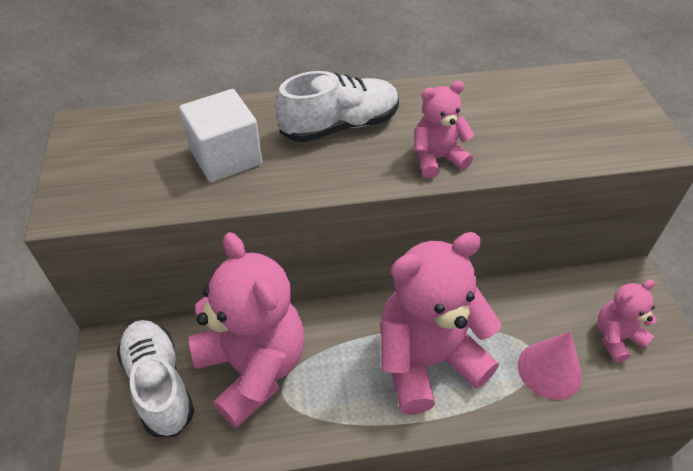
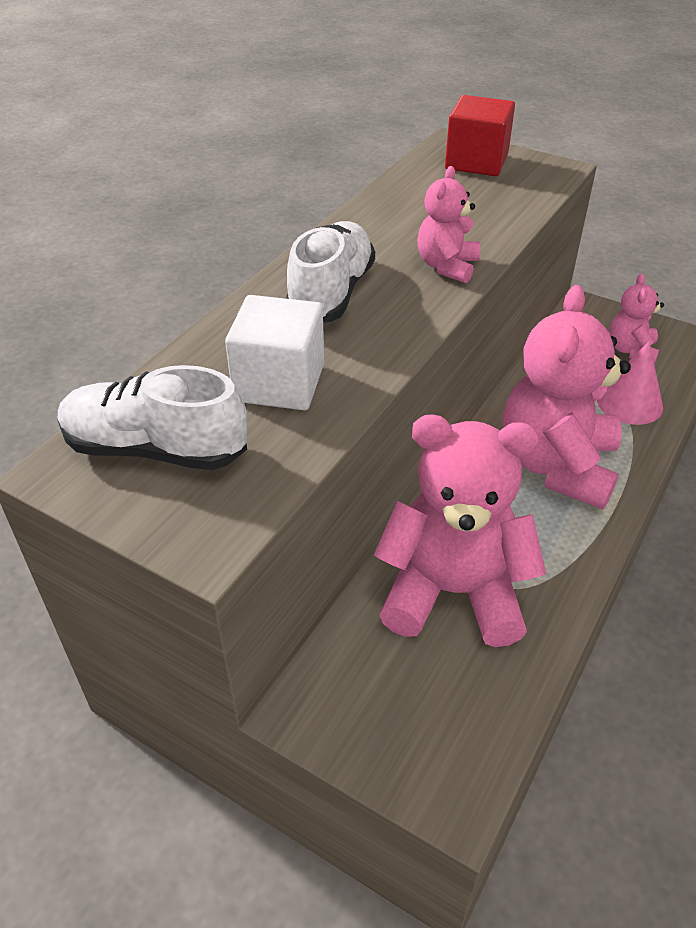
camera: 50 degrees left, 5 degrees down
white shoe [117,320,195,437] -> white shoe moved to [58,365,247,470]
none -> red cube [445,95,515,176]

